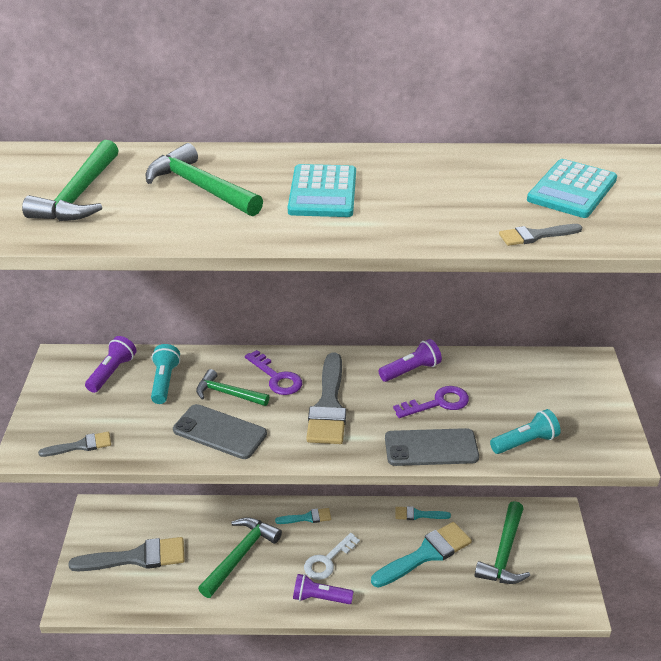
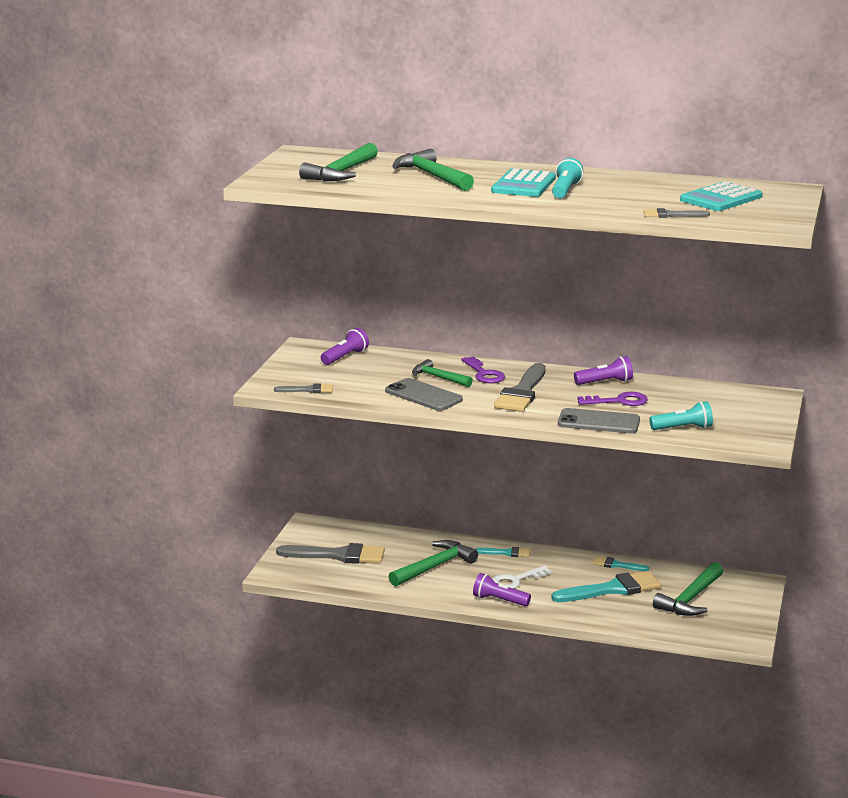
camera: 15 degrees right, 15 degrees down
turquoise flashlight [151,344,180,404] -> turquoise flashlight moved to [552,158,583,198]

